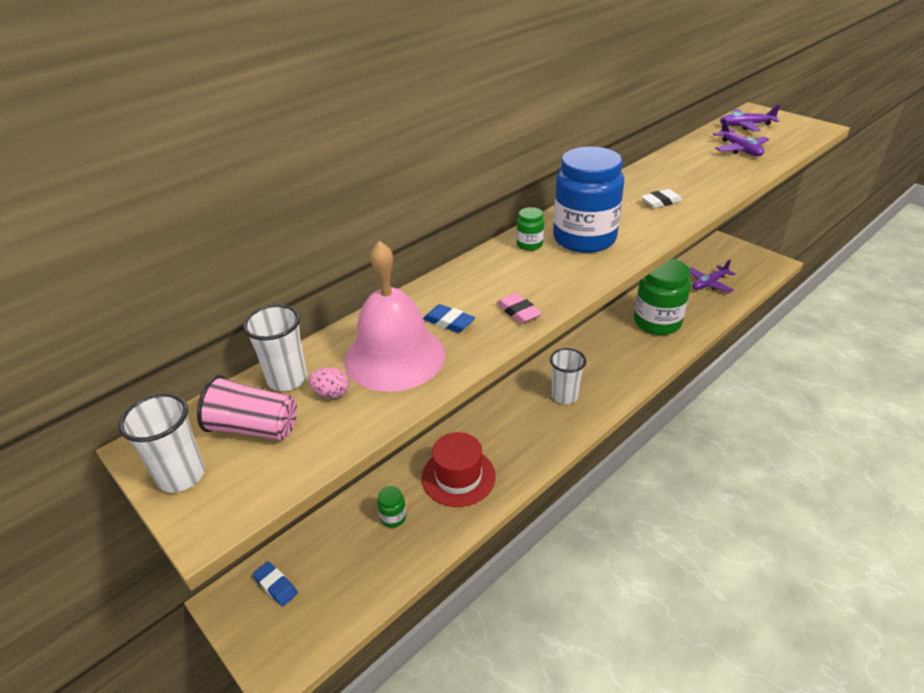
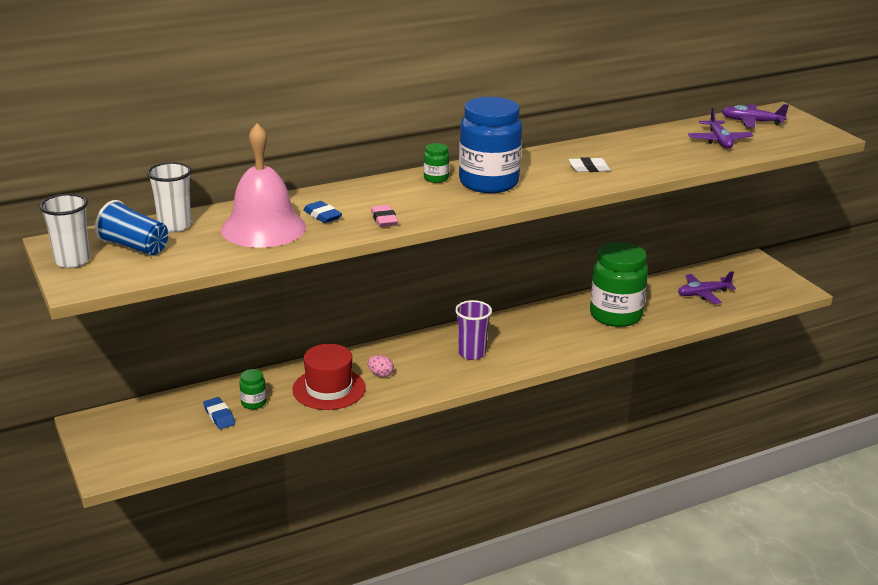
camera: 15 degrees right, 10 degrees down
pink cup [197,375,297,440] -> blue cup [95,200,168,256]
blue eraser [253,561,298,606] -> blue eraser moved to [203,397,235,429]
pink egg [309,368,349,398] -> pink egg moved to [368,355,394,377]
white cup [550,348,586,404] -> purple cup [455,300,492,360]

